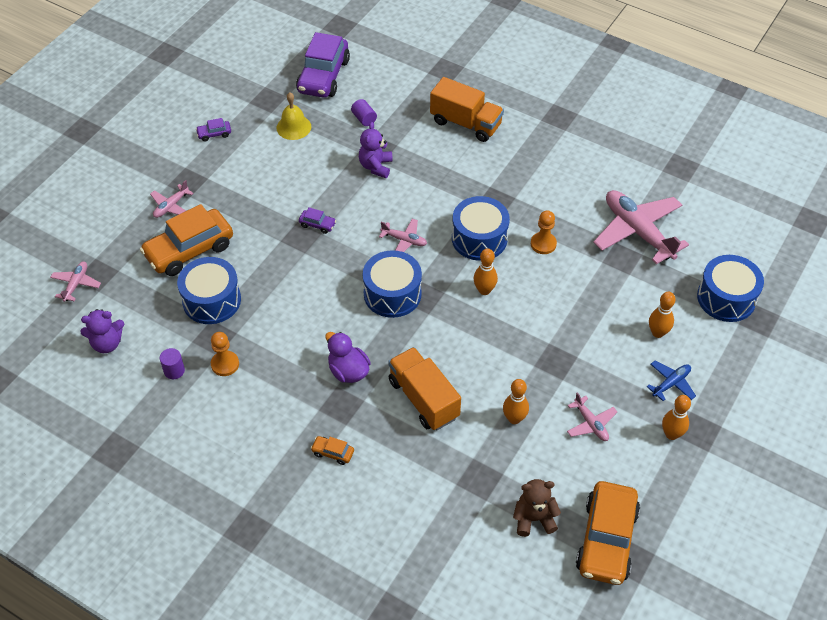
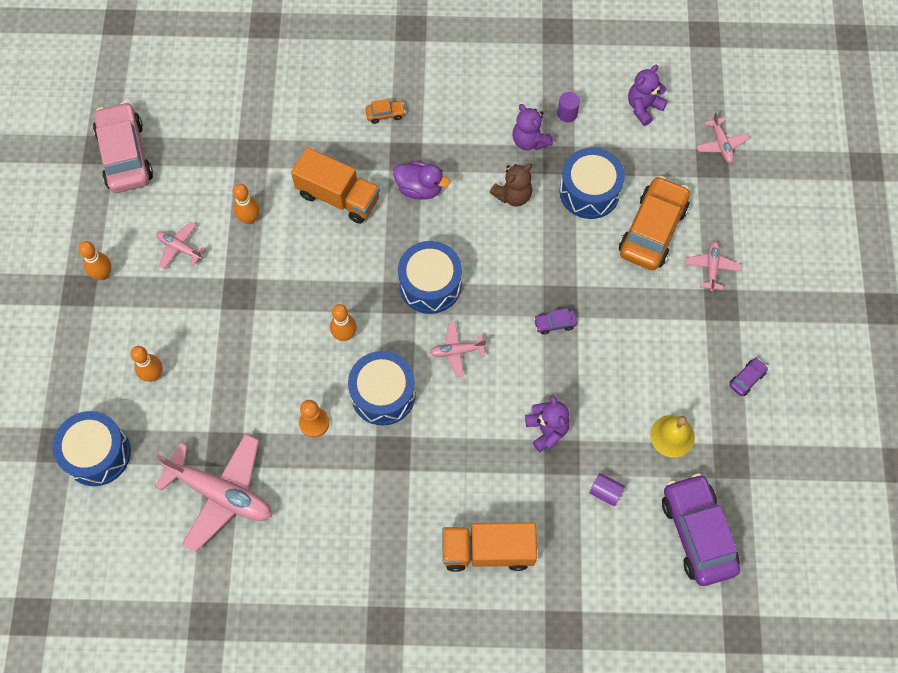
camera: 150 degrees right, 15 degrees up
orange pawn [211,332,239,376] -> purple teddy bear [512,104,553,150]
brown teddy bear [513,479,561,537] -> brown teddy bear moved to [489,164,532,207]
orange car [576,481,640,585] -> pink car [93,102,153,193]
blue plane [647,360,696,401] -> none

